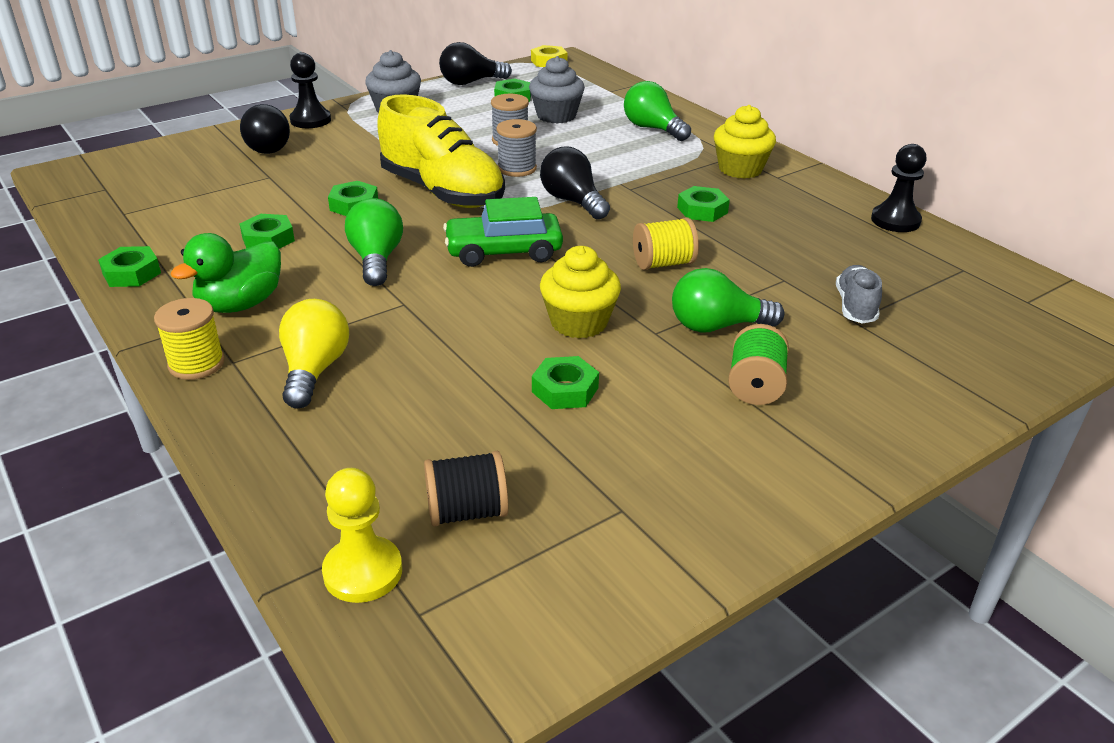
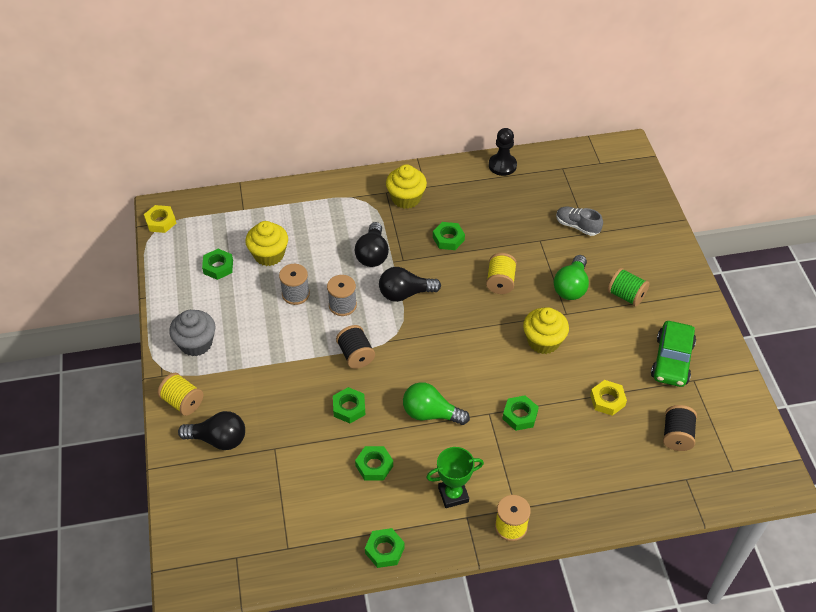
camera: 65 degrees left, 15 degrees up
green duck [171,233,281,313] -> green trophy [426,447,484,508]
yellow light bulb [279,299,349,409] -> none
black pawn [290,52,331,128] -> yellow spool [158,373,203,416]
yellow pawn [322,468,402,603] -> none
yellow shoe [377,94,505,208] -> black spool [336,325,375,369]
black light bulb [439,42,512,85] -> black light bulb moved to [355,222,389,267]
green car [443,197,563,267] -> green car moved to [651,321,696,387]
grey cupcake [529,56,585,124] -> yellow cupcake [245,221,288,266]
green nut [532,356,599,409] -> green nut moved to [503,395,539,431]
green light bulb [624,81,691,141] -> none
none -> yellow nut [590,380,627,416]

